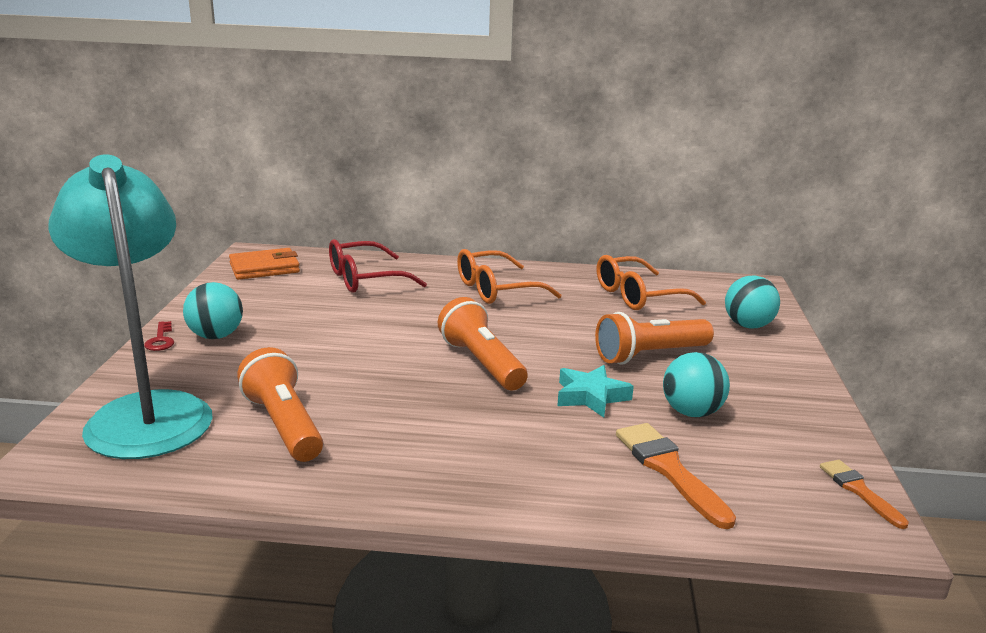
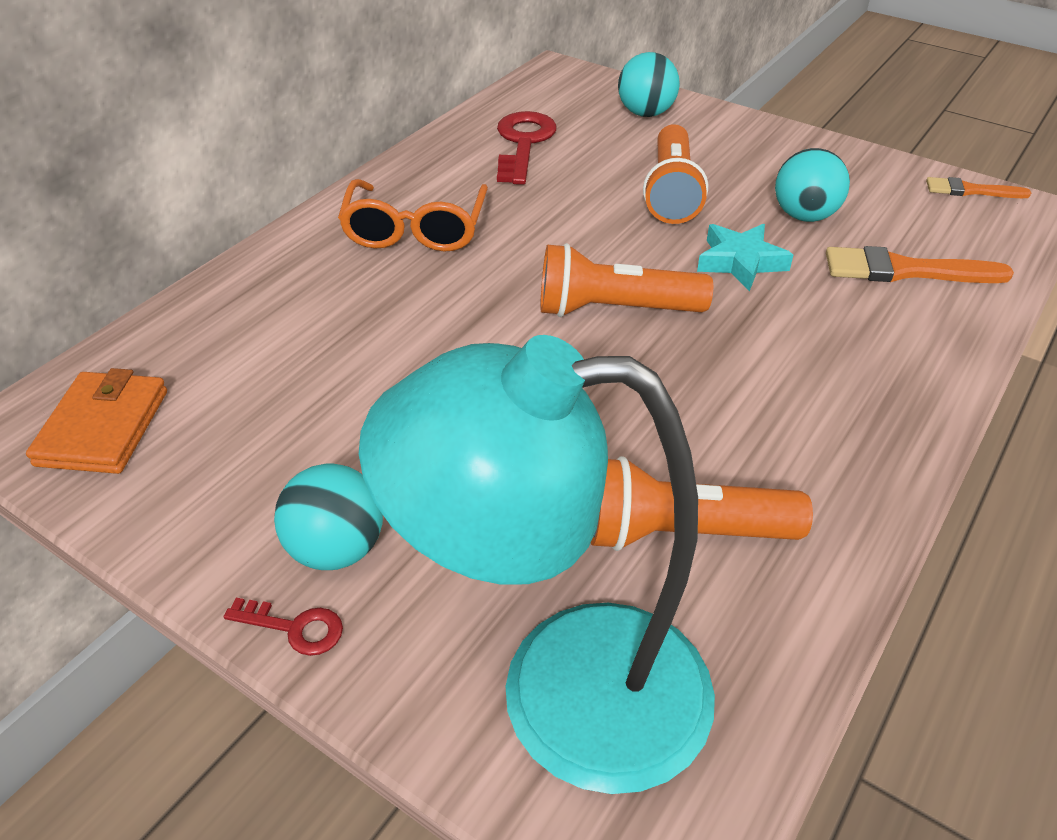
camera: 60 degrees left, 20 degrees up
red glasses [329,239,427,293] -> none
orange glasses [597,255,706,310] -> red key [497,111,557,185]

